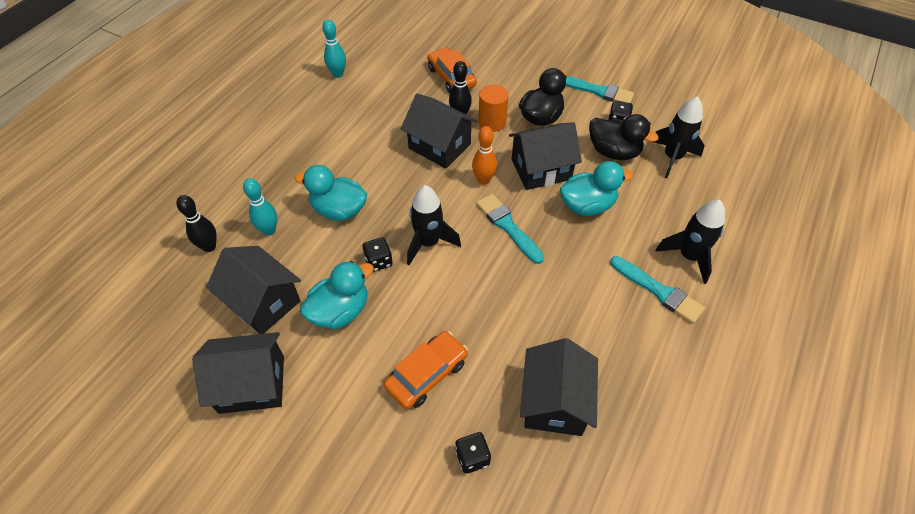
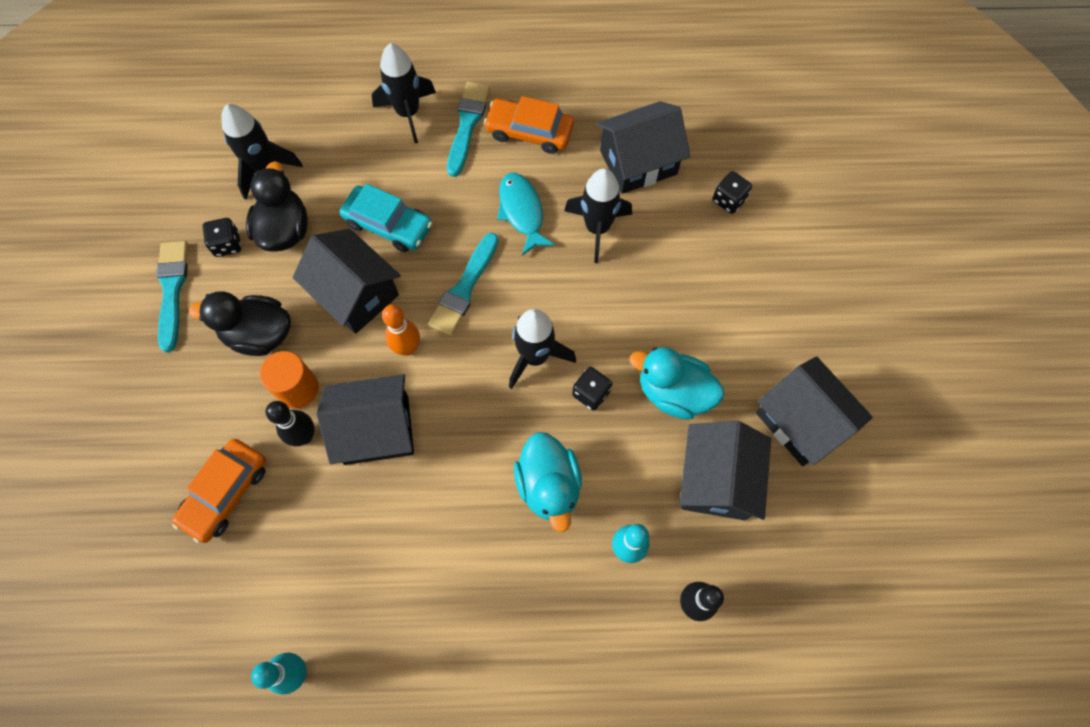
camera: 120 degrees left, 15 degrees up
orange car [384,331,468,409] -> orange car moved to [484,96,574,154]
black house [401,93,477,169] -> black house turned 75 degrees clockwise [317,374,414,465]
turquoise duck [560,161,633,216] -> turquoise car [339,184,432,252]
none -> turquoise fish [497,173,555,255]
none -> black rocket [564,168,632,263]

